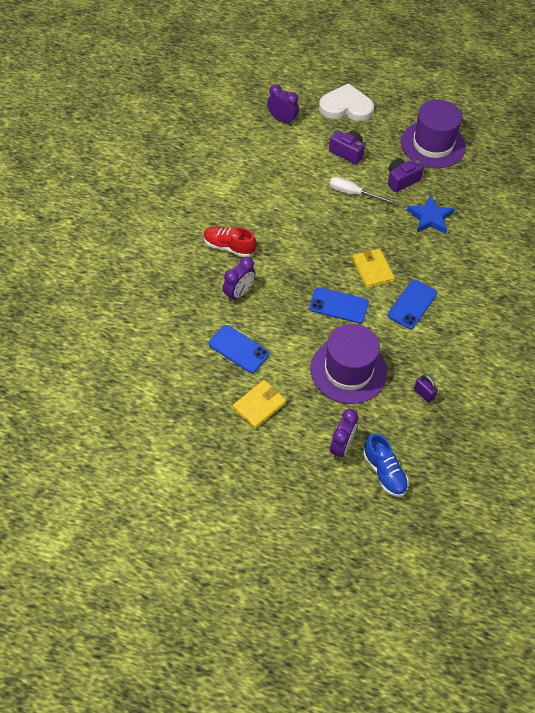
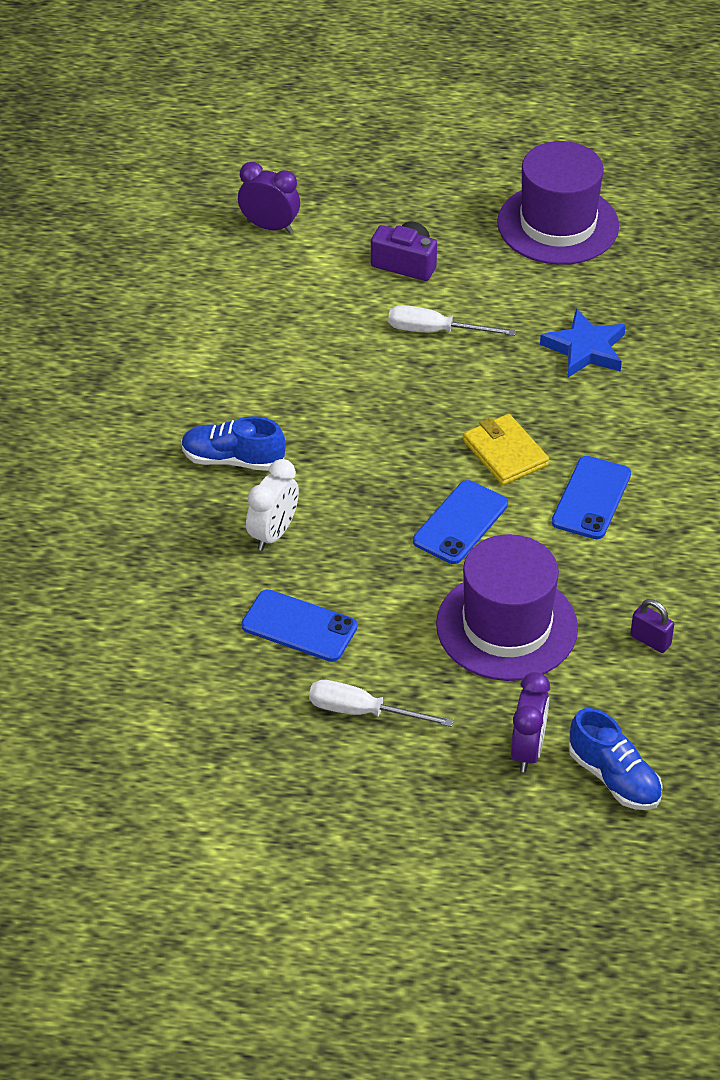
camera: 10 degrees left, 10 degrees down
red shoe [203,226,256,257] -> blue shoe [181,416,286,471]
purple clock [223,257,256,302] -> white clock [246,459,299,551]
yellow wallet [233,380,286,429] -> white screwdriver [309,680,454,727]
blue phone [309,287,369,323] -> blue phone turned 60 degrees counterclockwise [413,480,508,564]
white heart [319,83,374,121] -> none
purple camera [388,158,424,192] -> none

